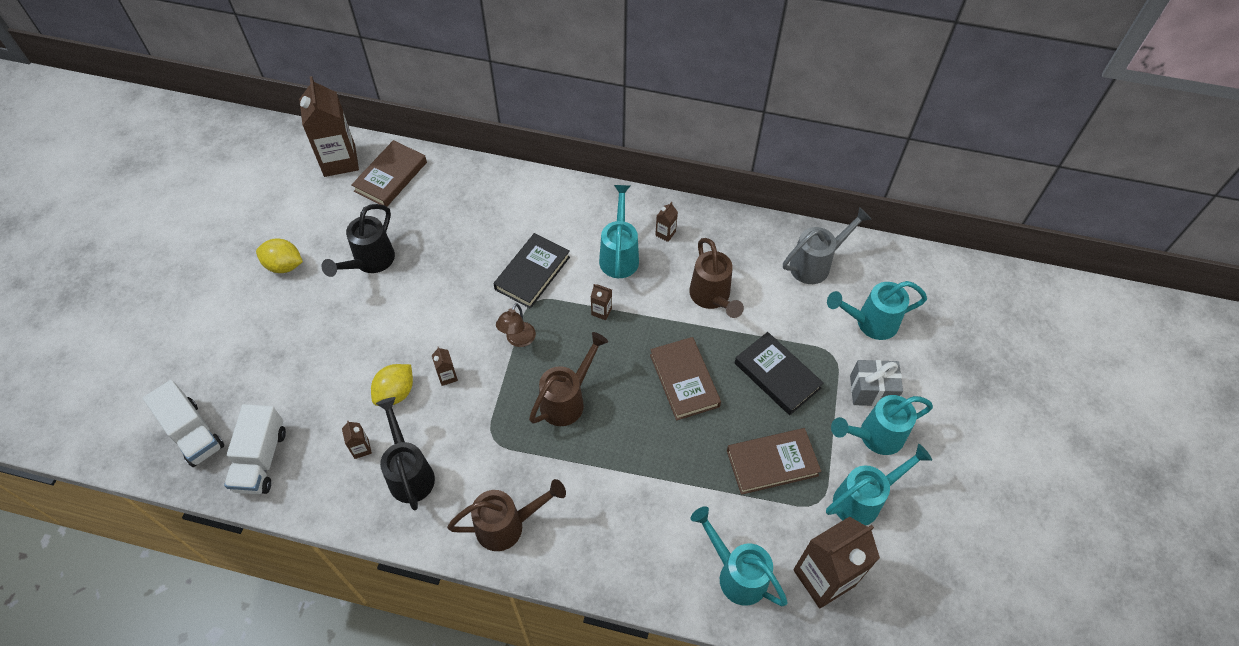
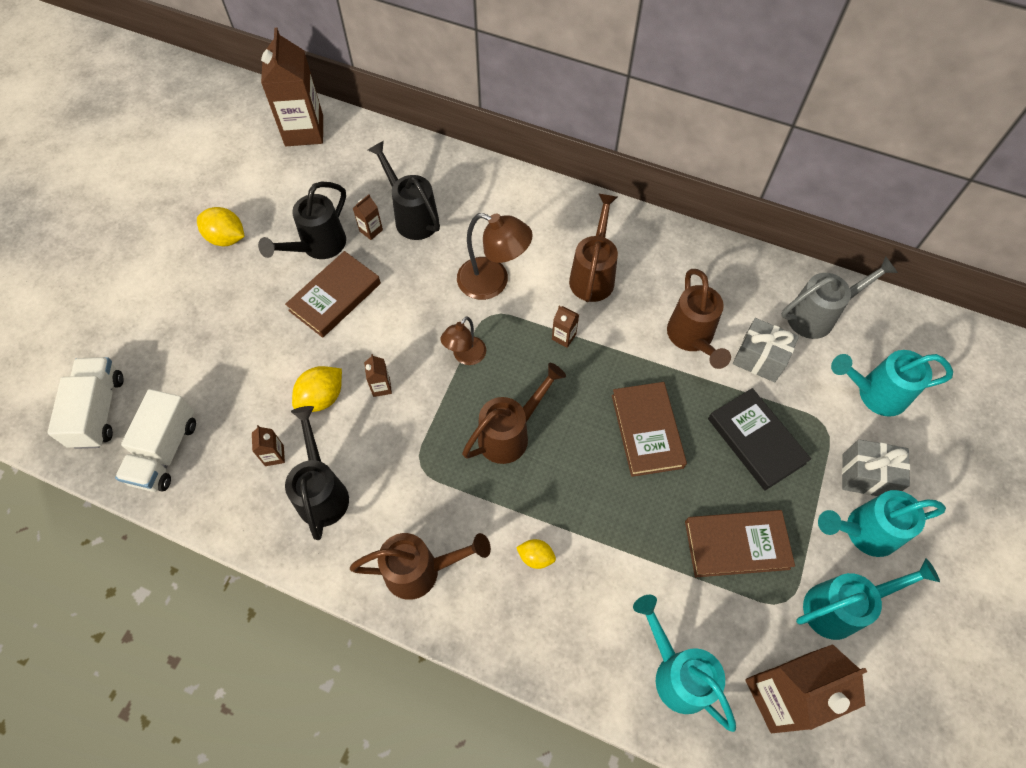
camera: 10 degrees right, 5 degrees up
white truck [143,380,224,467] -> white truck turned 150 degrees counterclockwise [47,357,124,449]
brown book [351,140,427,207] -> brown book moved to [285,251,381,338]
black book [493,233,570,309] -> brown lamp [457,213,533,300]
turquoise watering can [599,185,639,278] -> brown watering can [569,193,618,302]
brown carton [655,202,678,242] -> brown carton moved to [353,194,383,240]
none -> black watering can [368,141,440,240]
none -> yellow lemon [516,539,556,569]
none -> grey gift [733,318,799,382]

